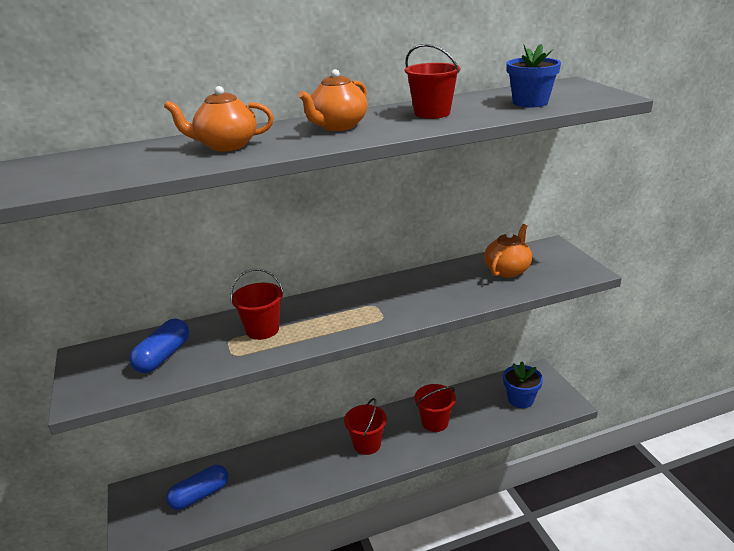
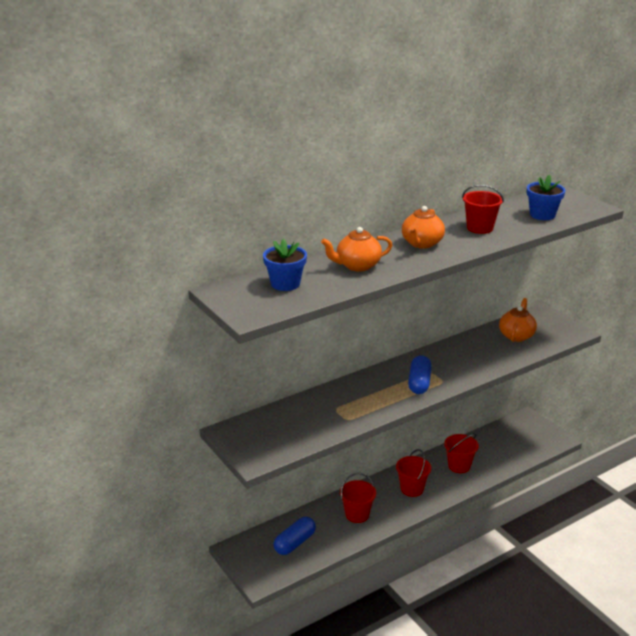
camera: 15 degrees left, 0 degrees up
blue capsule [129,319,189,373] -> blue capsule moved to [408,355,432,394]
red bucket [230,269,283,340] -> red bucket moved to [340,473,376,523]
blue flower pot [503,362,543,408] -> blue flower pot moved to [263,239,307,291]

